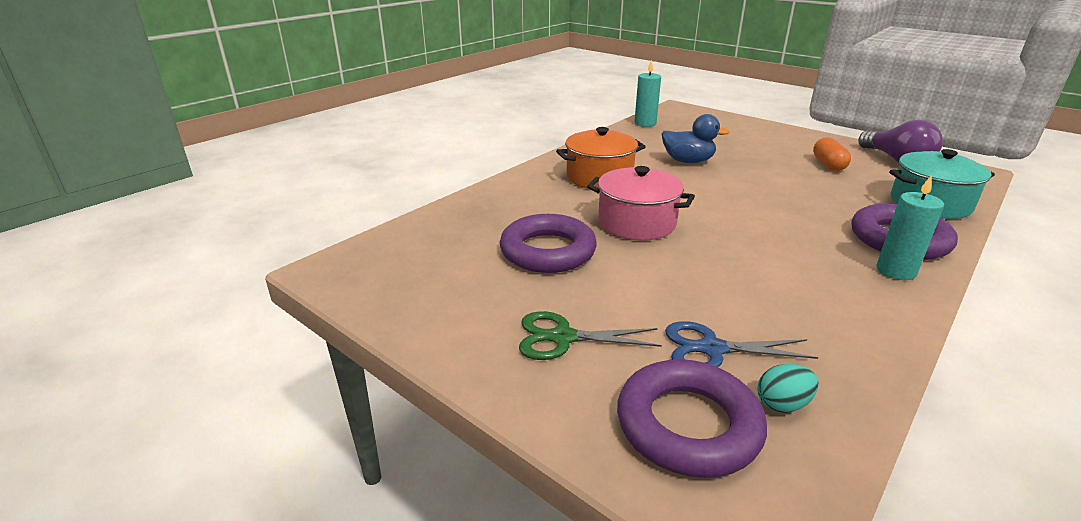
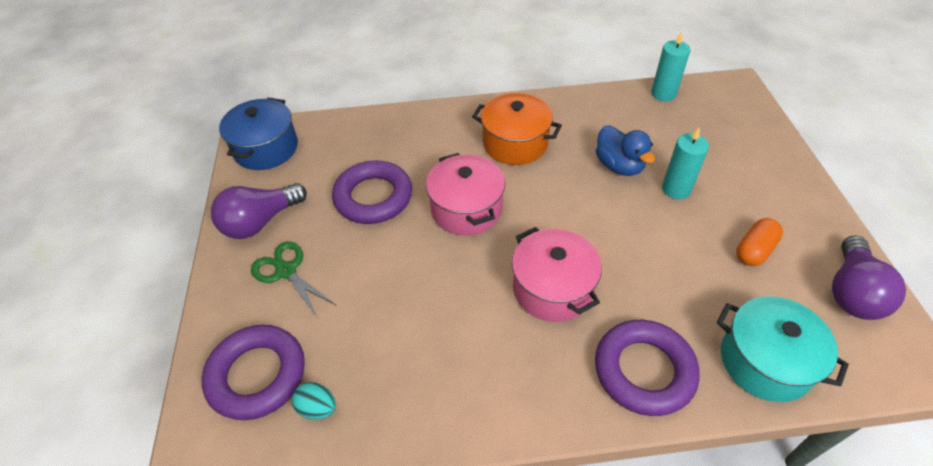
camera: 45 degrees right, 20 degrees up
blue scissors [665,321,818,367] -> none
turquoise candle [876,175,944,280] -> turquoise candle moved to [662,128,709,199]
none -> purple light bulb [211,183,307,239]
none -> blue pot [219,98,298,170]
none -> pink pot [512,227,602,322]

